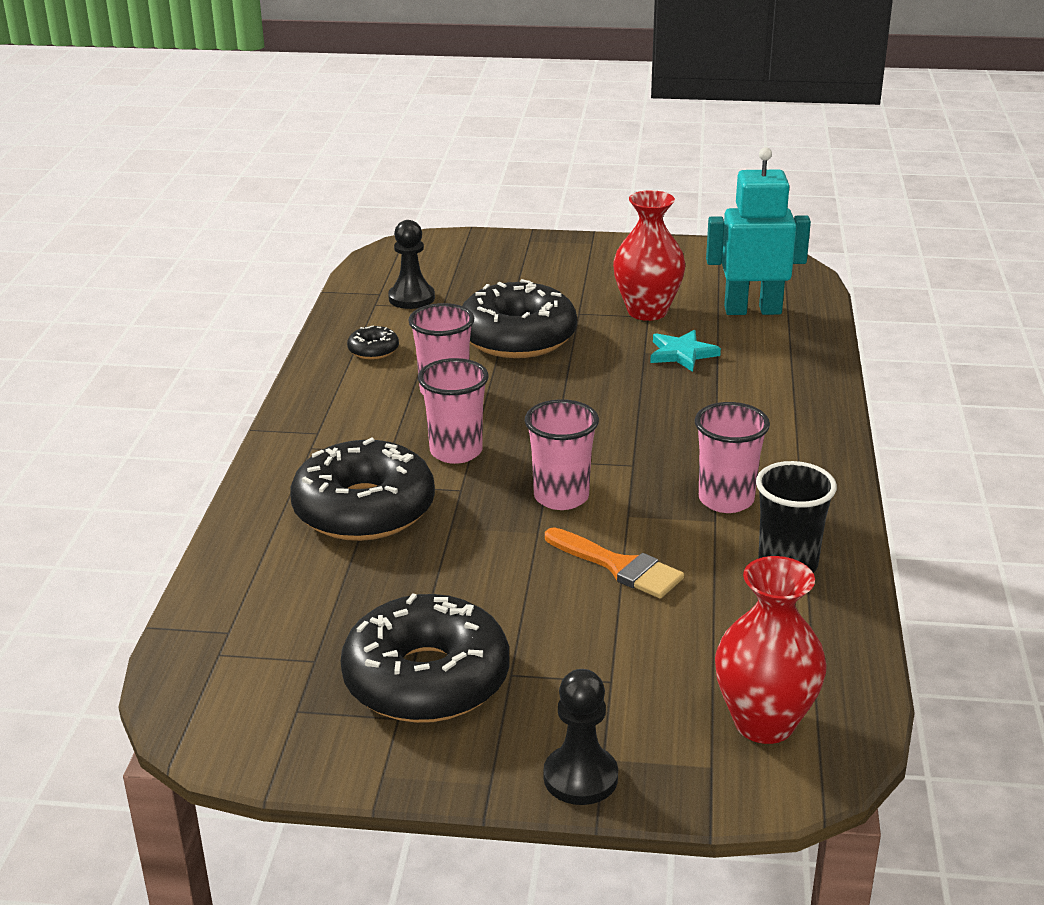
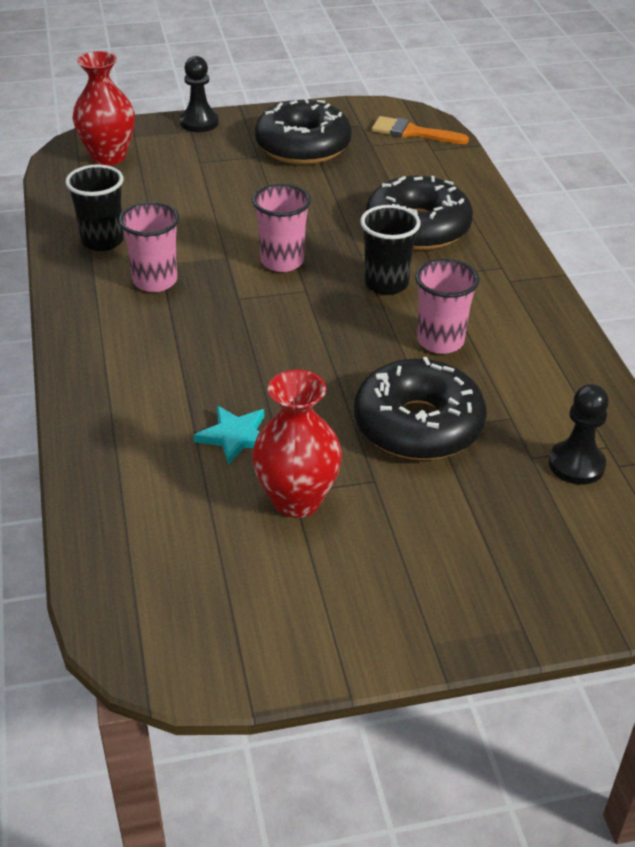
camera: 160 degrees right, 10 degrees up
black donut [347,326,399,360] -> none
pink cup [418,358,489,464] -> black cup [360,205,420,295]
orange brush [545,527,684,599] -> orange brush moved to [372,116,469,144]
turquoise robot [706,147,811,315] -> none

